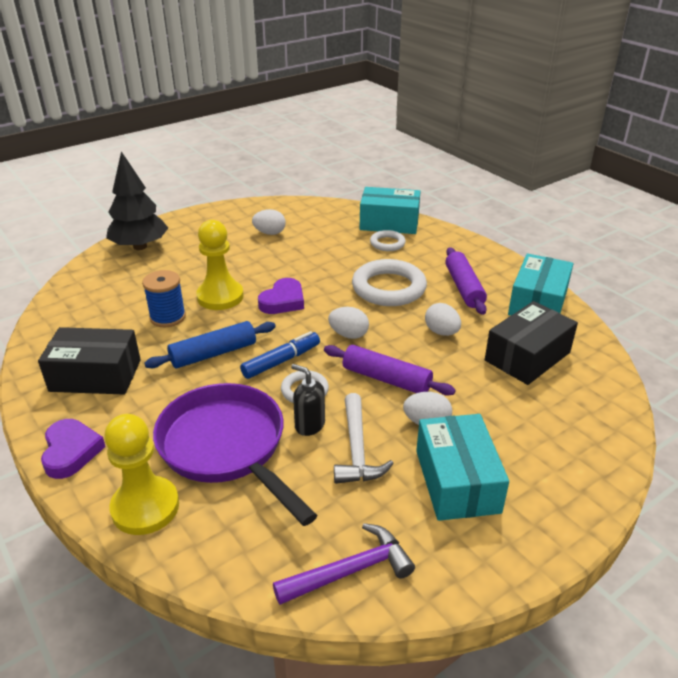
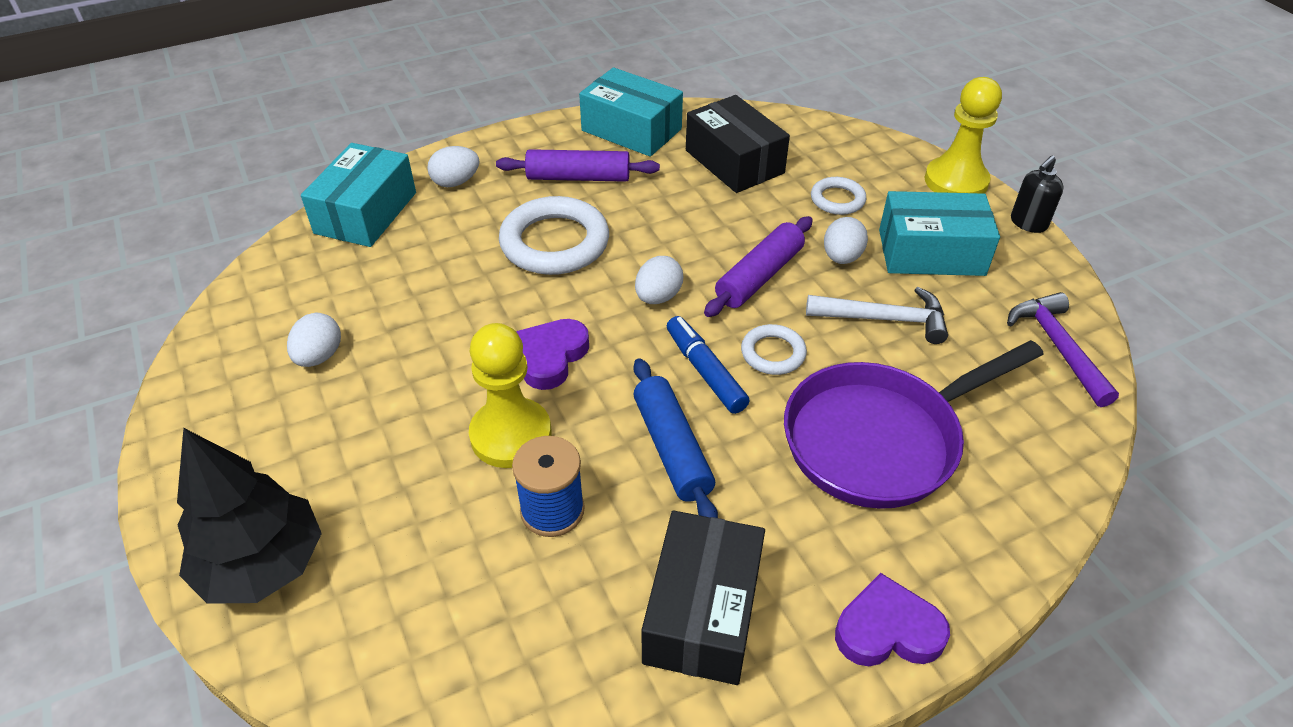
camera: 80 degrees left, 10 degrees up
yellow pawn [104,414,179,535] -> yellow pawn moved to [925,77,1002,194]
purple heart [258,278,304,314] -> purple heart turned 105 degrees counterclockwise [516,319,589,390]
black soap dispenser [291,364,325,436] -> black soap dispenser moved to [1011,155,1064,233]
white ring [370,230,406,251] -> white ring moved to [811,177,866,215]
white egg [425,303,461,336] -> white egg moved to [427,146,479,187]

